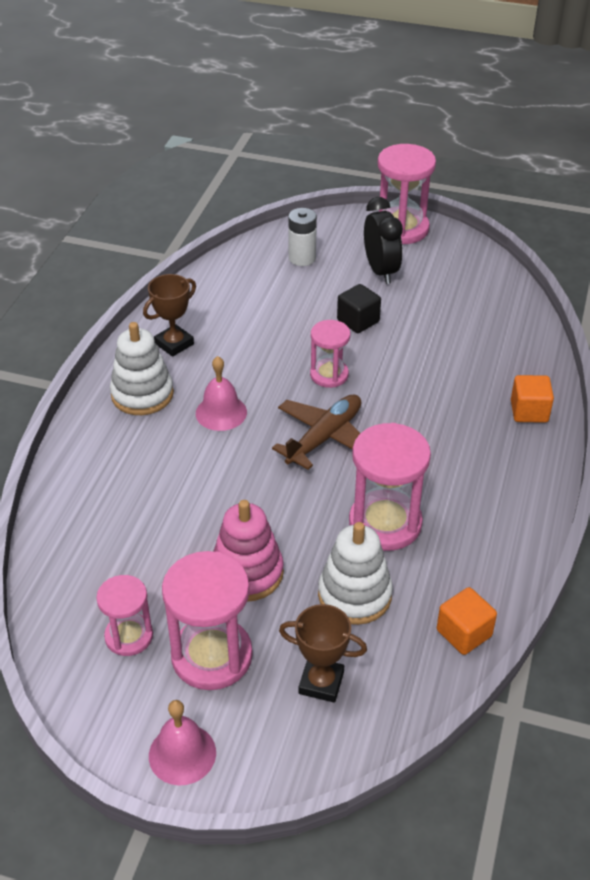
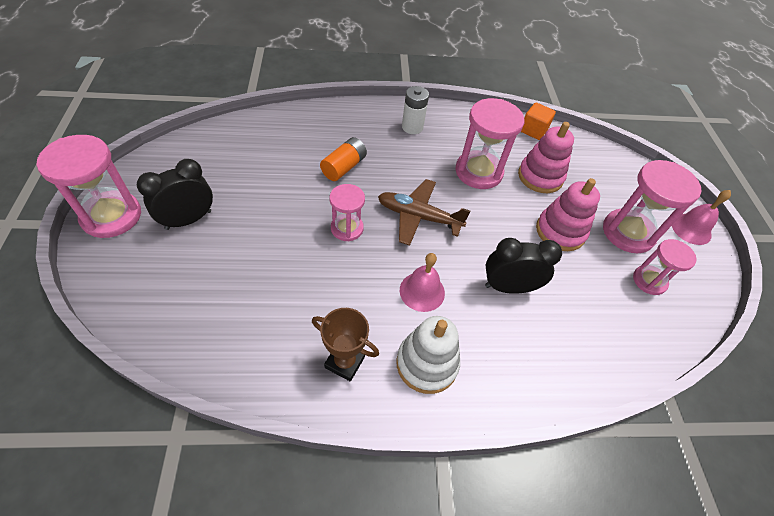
camera: 115 degrees left, 10 degrees up
brown trophy [279,604,367,703] -> none
white battery [288,208,317,266] -> white battery moved to [402,86,429,134]
white stacking toy [318,522,393,625] -> pink stacking toy [518,122,574,193]
black cube [337,284,381,333] -> none
orange cube [511,375,554,423] -> none
none -> orange battery [320,137,367,181]
none -> black clock [485,238,562,294]

